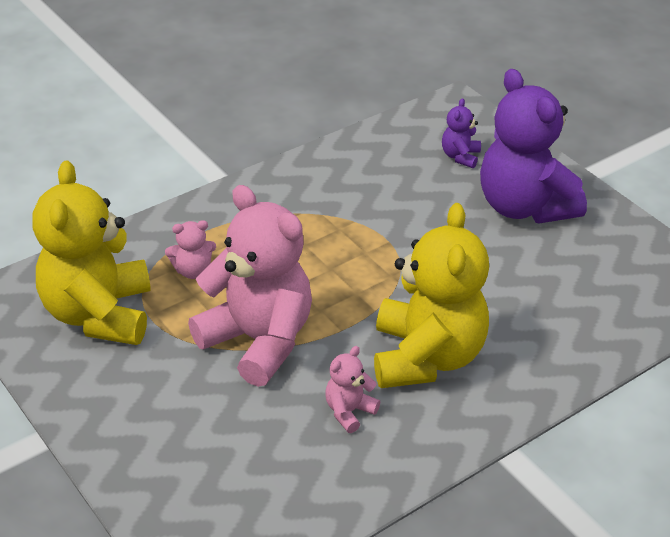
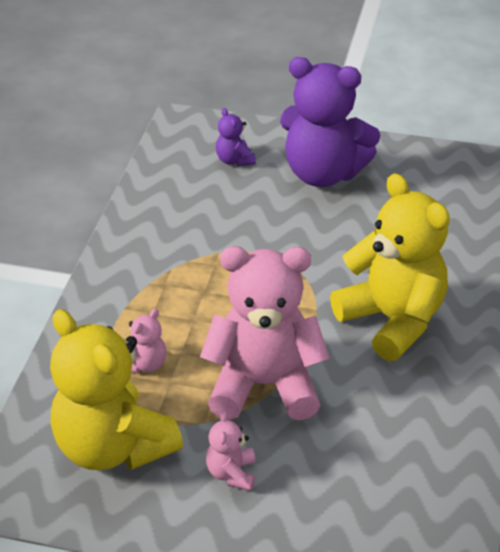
camera: 40 degrees left, 0 degrees up
pink teddy bear [325,346,380,433] -> pink teddy bear moved to [206,410,255,491]

